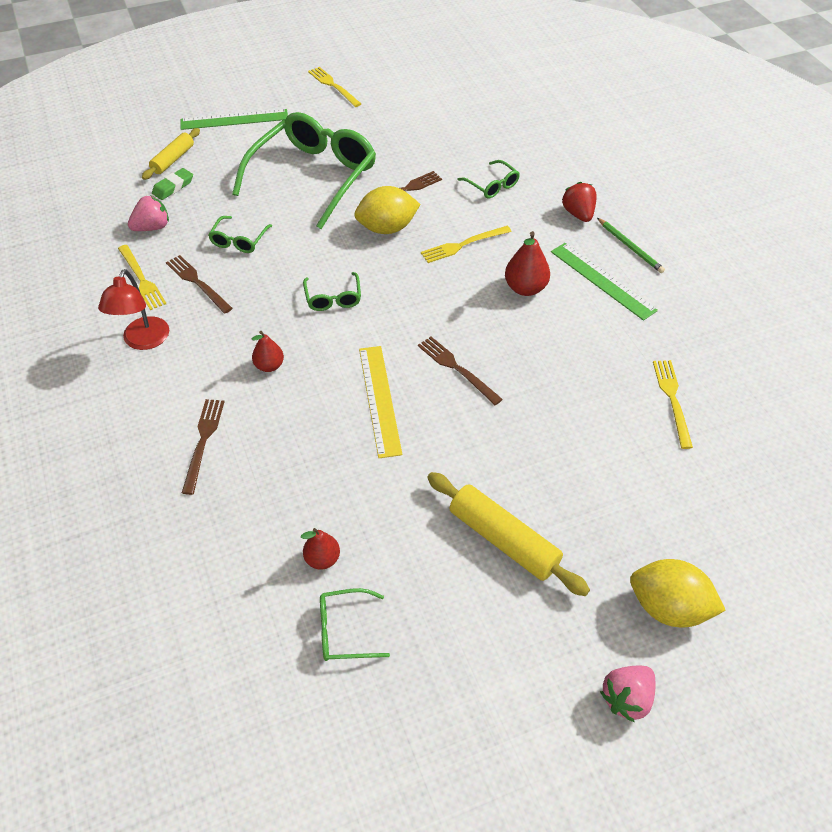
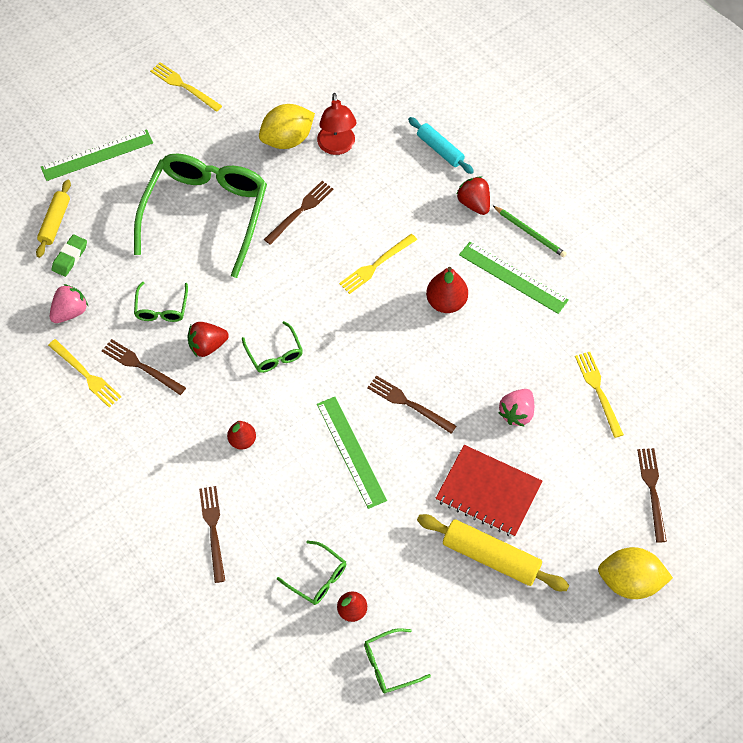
camera: 15 degrees left, 10 degrees up
red lamp [98,269,169,350] -> red lamp moved to [317,93,356,155]
yellow lemon [354,186,420,234] -> yellow lemon moved to [259,104,315,149]
yellow ruler [359,346,402,458] -> green ruler [317,397,387,509]
green glasses [458,160,520,199] -> green glasses moved to [277,540,346,605]
pink strawberry [600,666,655,723] -> pink strawberry moved to [498,389,534,427]
none -> red strawberry [187,322,229,357]
none -> turquoise rolling pin [408,117,474,174]
none -> red notebook [435,445,543,537]
none -> brown fork [637,448,667,543]

